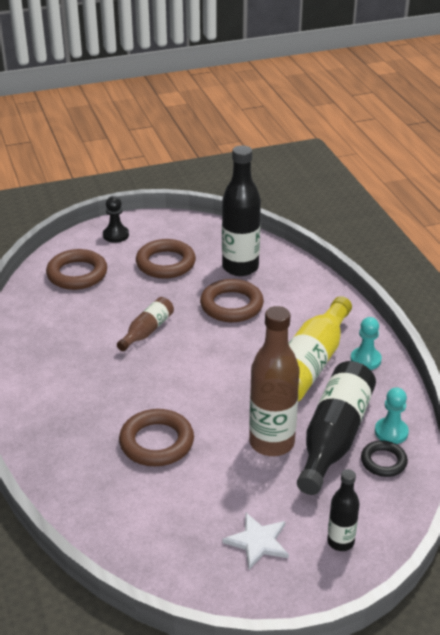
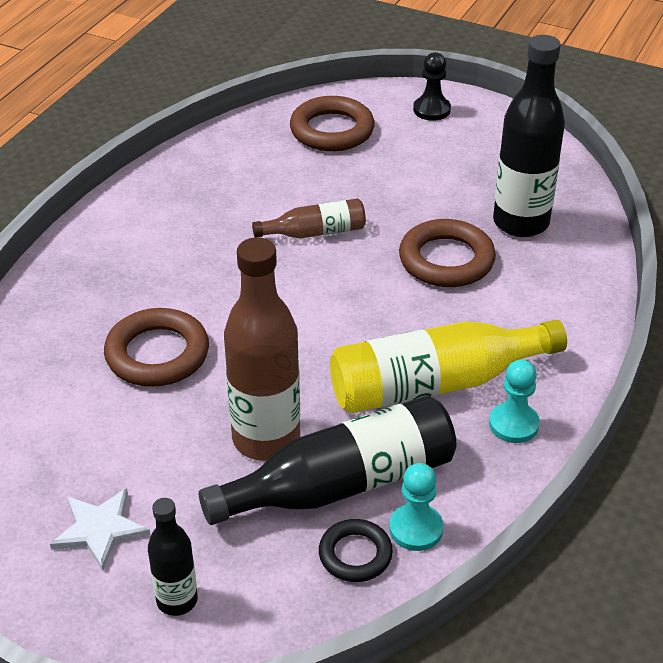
camera: 45 degrees right, 5 degrees up
brown ring [136,239,196,279] -> none

